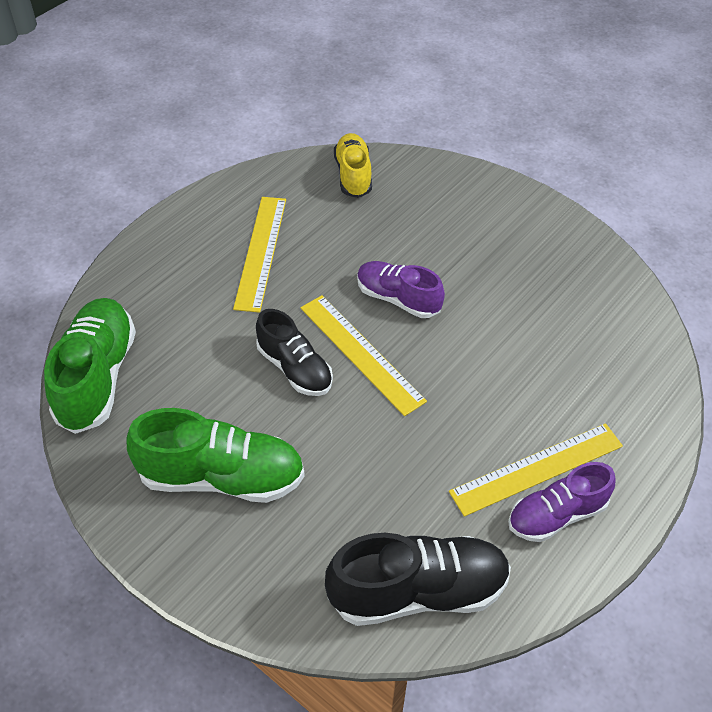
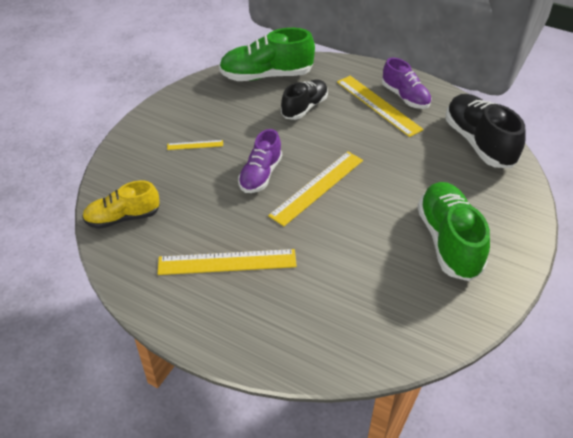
camera: 100 degrees left, 5 degrees down
green shoe [44,298,136,434] -> green shoe moved to [219,28,315,81]
black shoe [256,309,333,396] -> black shoe moved to [281,80,328,120]
none -> yellow ruler [167,140,223,150]

